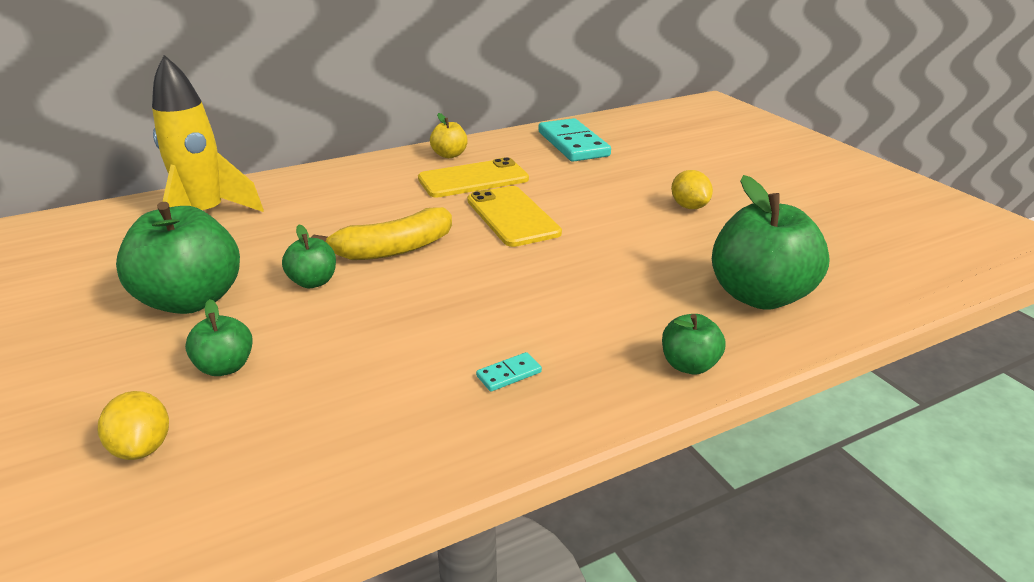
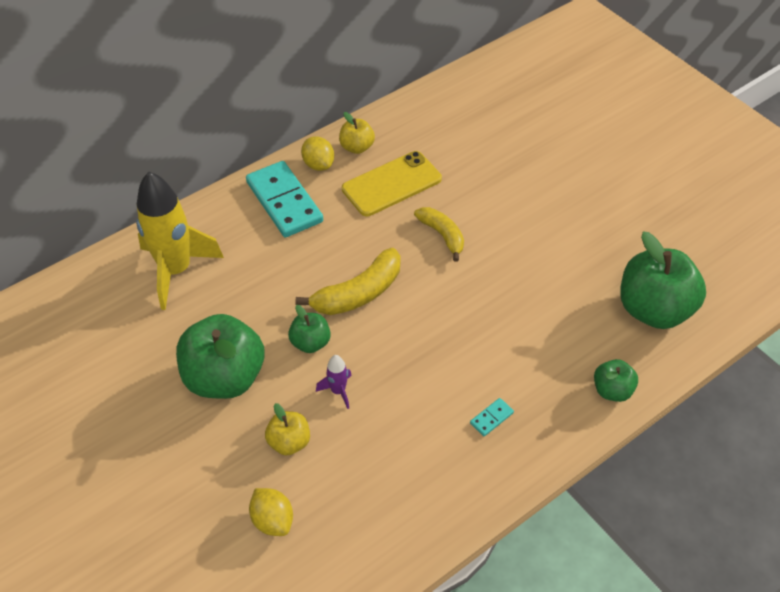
camera: 10 degrees left, 20 degrees up
green apple [185,299,253,376] -> yellow apple [265,403,310,455]
yellow phone [467,186,562,247] -> yellow banana [414,207,464,262]
turquoise domino [539,118,611,162] -> turquoise domino moved to [246,161,323,238]
yellow lemon [671,170,713,209] -> yellow lemon moved to [301,136,334,171]
none -> purple rocket [316,355,352,409]

